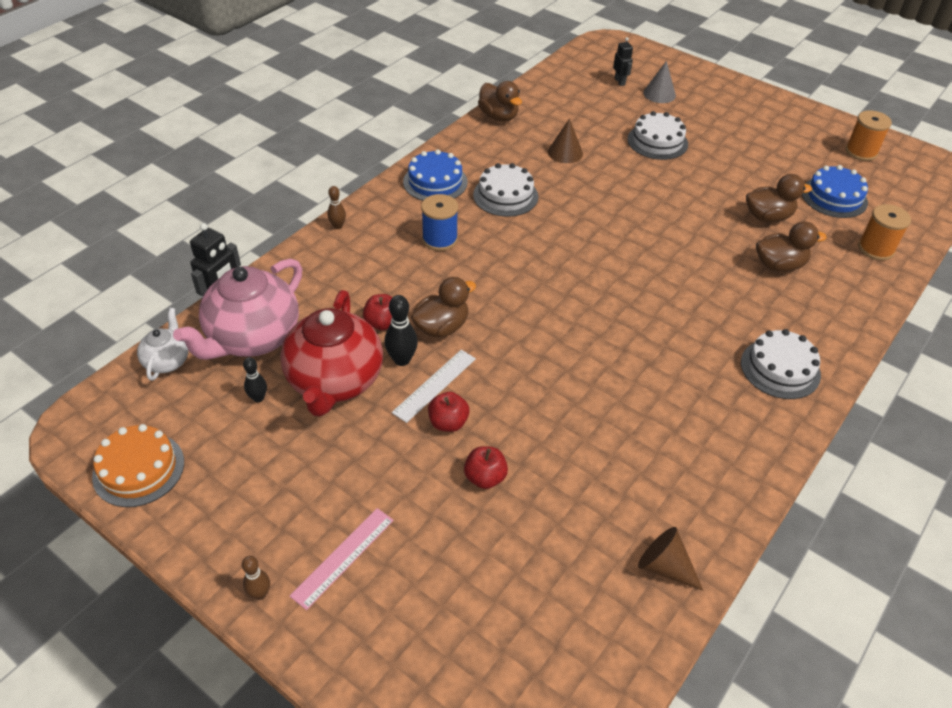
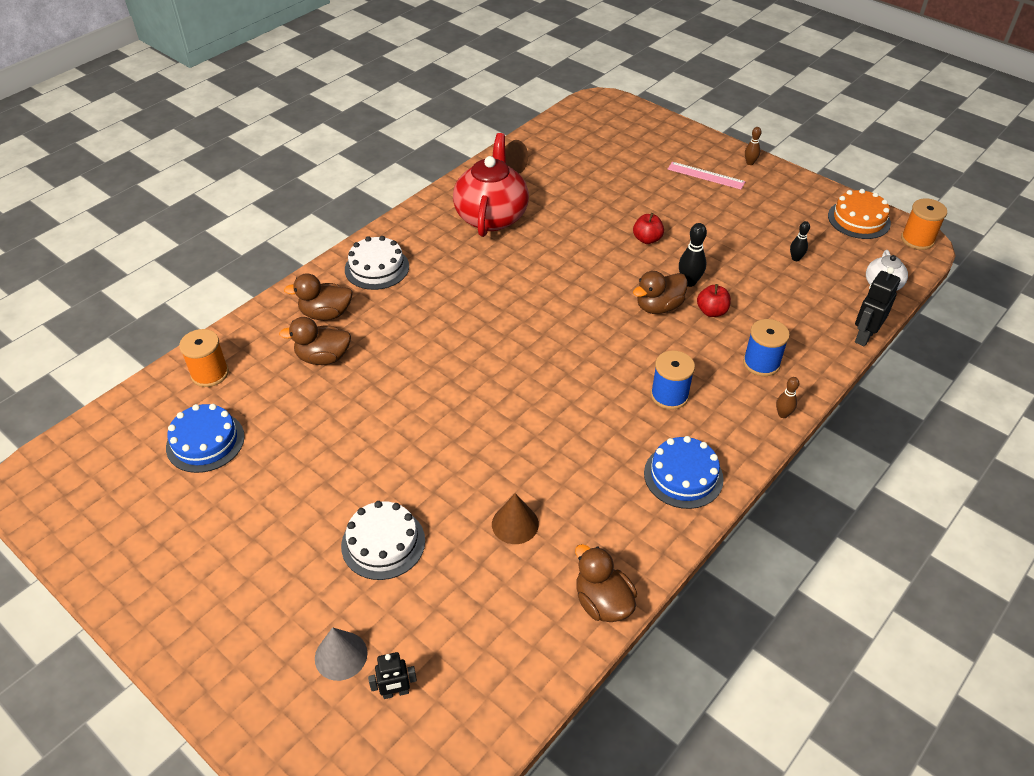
camera: 175 degrees left, 0 degrees up
pink teapot [173,259,302,360] -> none
red teapot [280,290,383,416] -> red teapot moved to [453,133,529,237]
pink ruler [290,508,394,610] -> pink ruler turned 75 degrees clockwise [668,162,746,189]
white ruler [392,350,476,423] -> none
red apple [464,446,508,489] -> none
white cake [473,163,538,217] -> none
black robot [613,37,633,86] -> black robot turned 90 degrees counterclockwise [368,652,417,699]
brown duck [746,174,812,222] -> brown duck moved to [284,274,353,320]
orange spool [845,110,892,161] -> orange spool moved to [901,198,947,250]
none -> blue spool [743,319,790,376]

